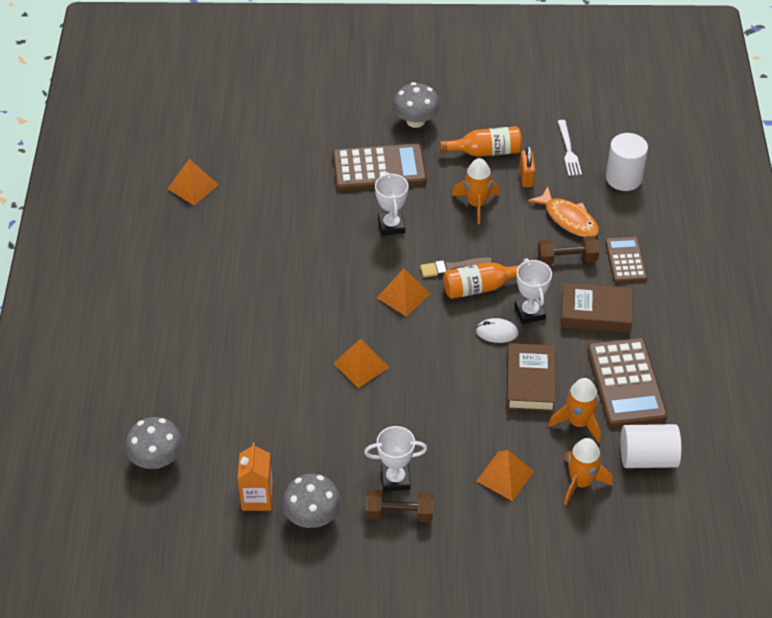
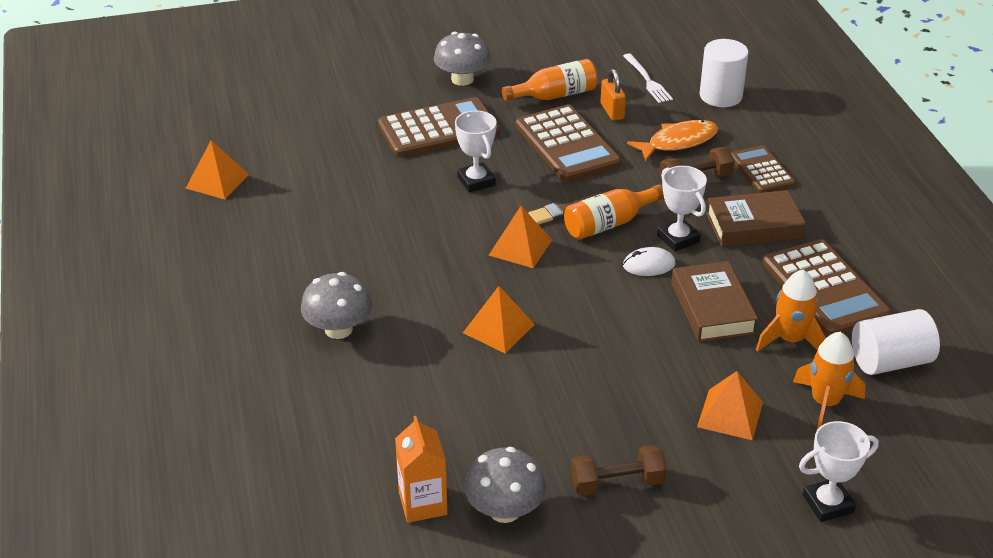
camera: 15 degrees left, 10 degrees down
grey mushroom [125,417,183,469] -> grey mushroom moved to [301,272,372,339]
white trophy [364,426,427,491] -> white trophy moved to [799,421,879,522]
orange rocket [452,158,500,224] -> brown calculator [516,105,621,182]
orange fish [528,187,599,237] -> orange fish turned 60 degrees counterclockwise [627,120,718,161]

